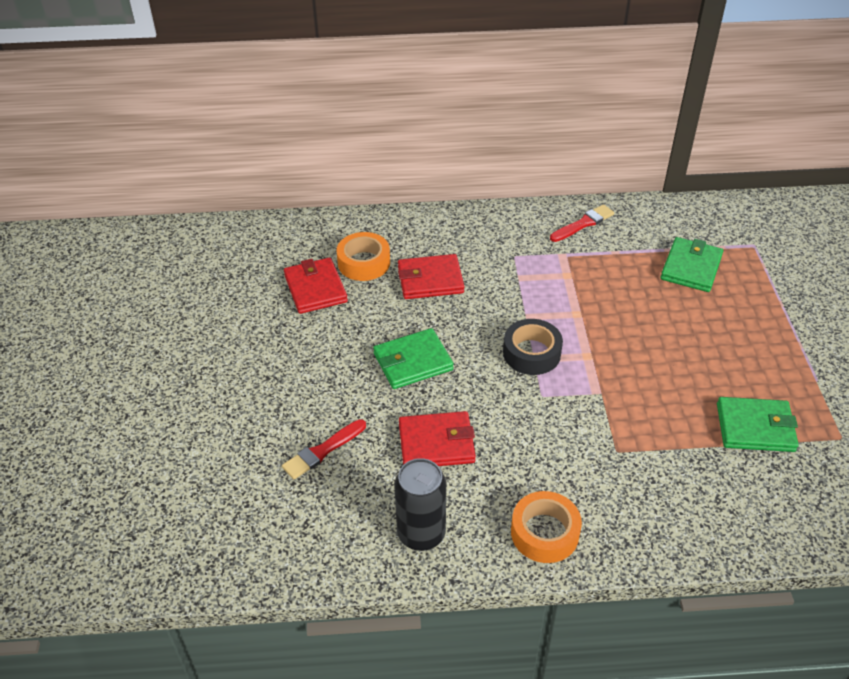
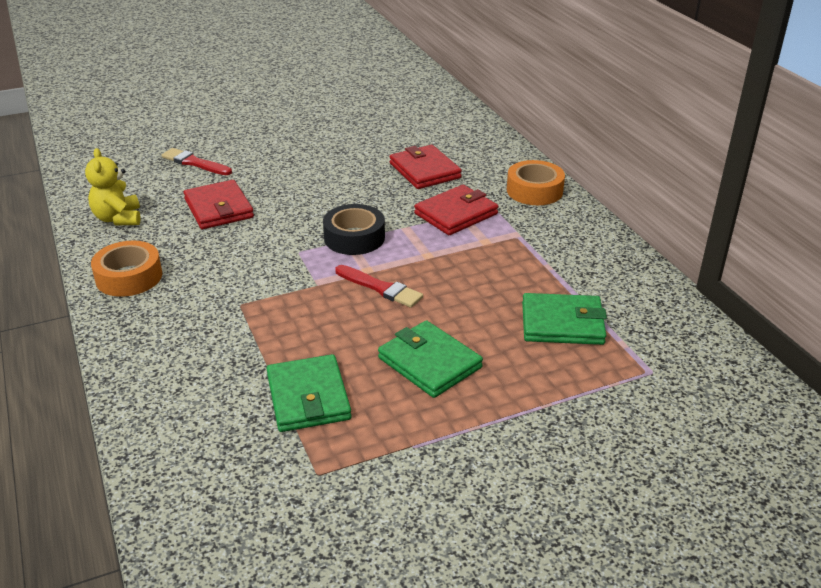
camera: 70 degrees right, 10 degrees down
red wallet [284,257,348,314] -> red wallet moved to [414,185,498,235]
orange tape [336,232,390,281] -> orange tape moved to [507,160,565,205]
green wallet [373,328,454,389] -> green wallet moved to [378,320,483,398]
black can [394,458,446,551] -> yellow teddy bear [85,148,141,225]
red brush [550,204,614,242] -> red brush moved to [335,265,423,308]

